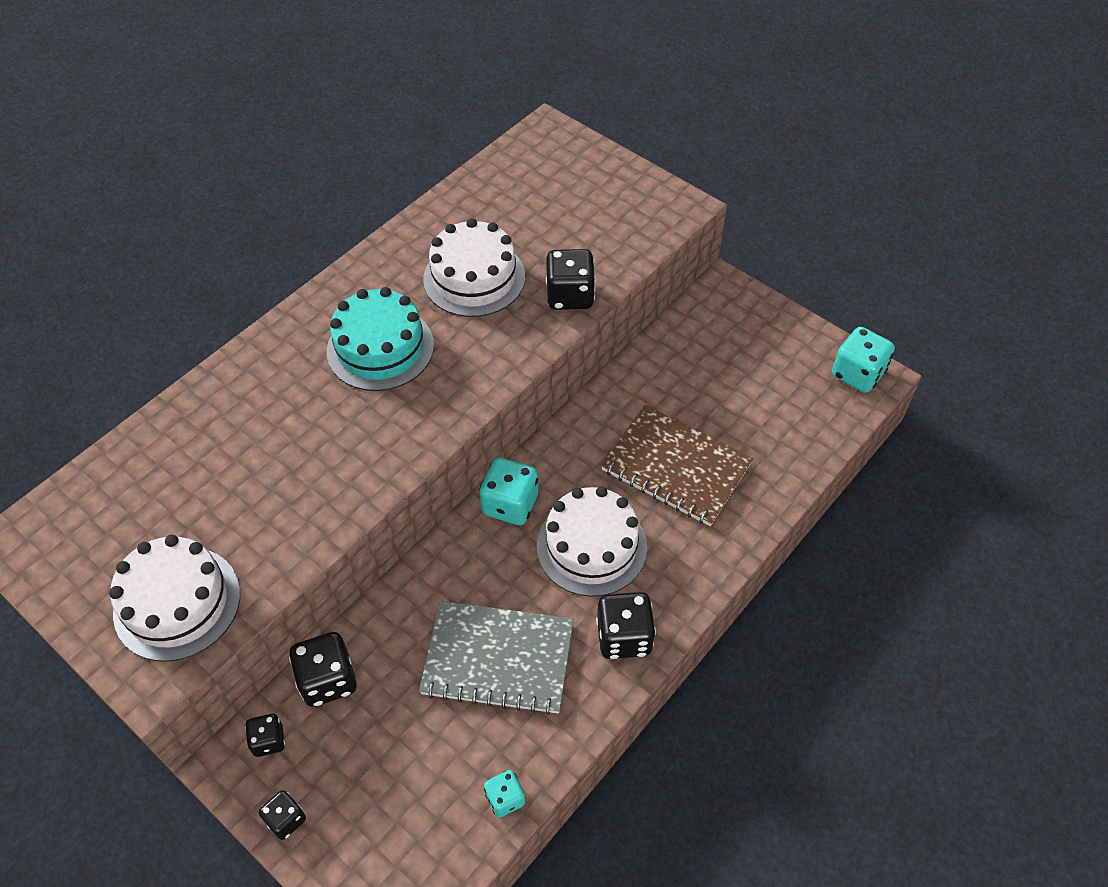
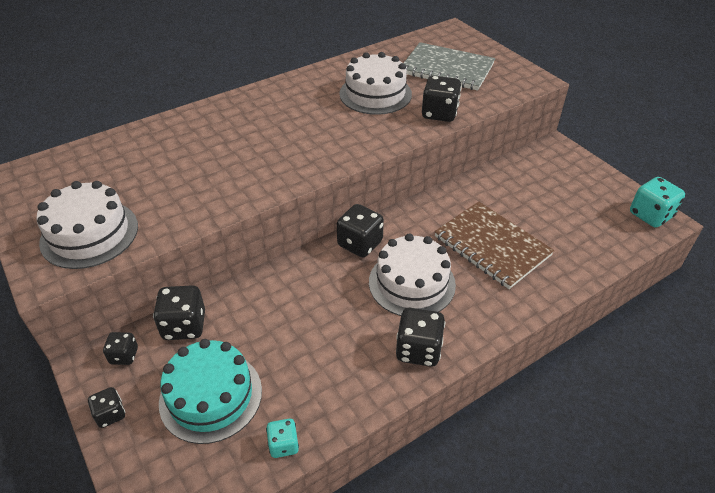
camera: 15 degrees right, 10 degrees down
turquoise cake [327,287,434,391] -> turquoise cake moved to [159,339,262,444]
grey notebook [419,601,574,715] -> grey notebook moved to [404,42,495,91]
turquoise dice [479,458,538,525] -> black dice [337,204,384,257]

